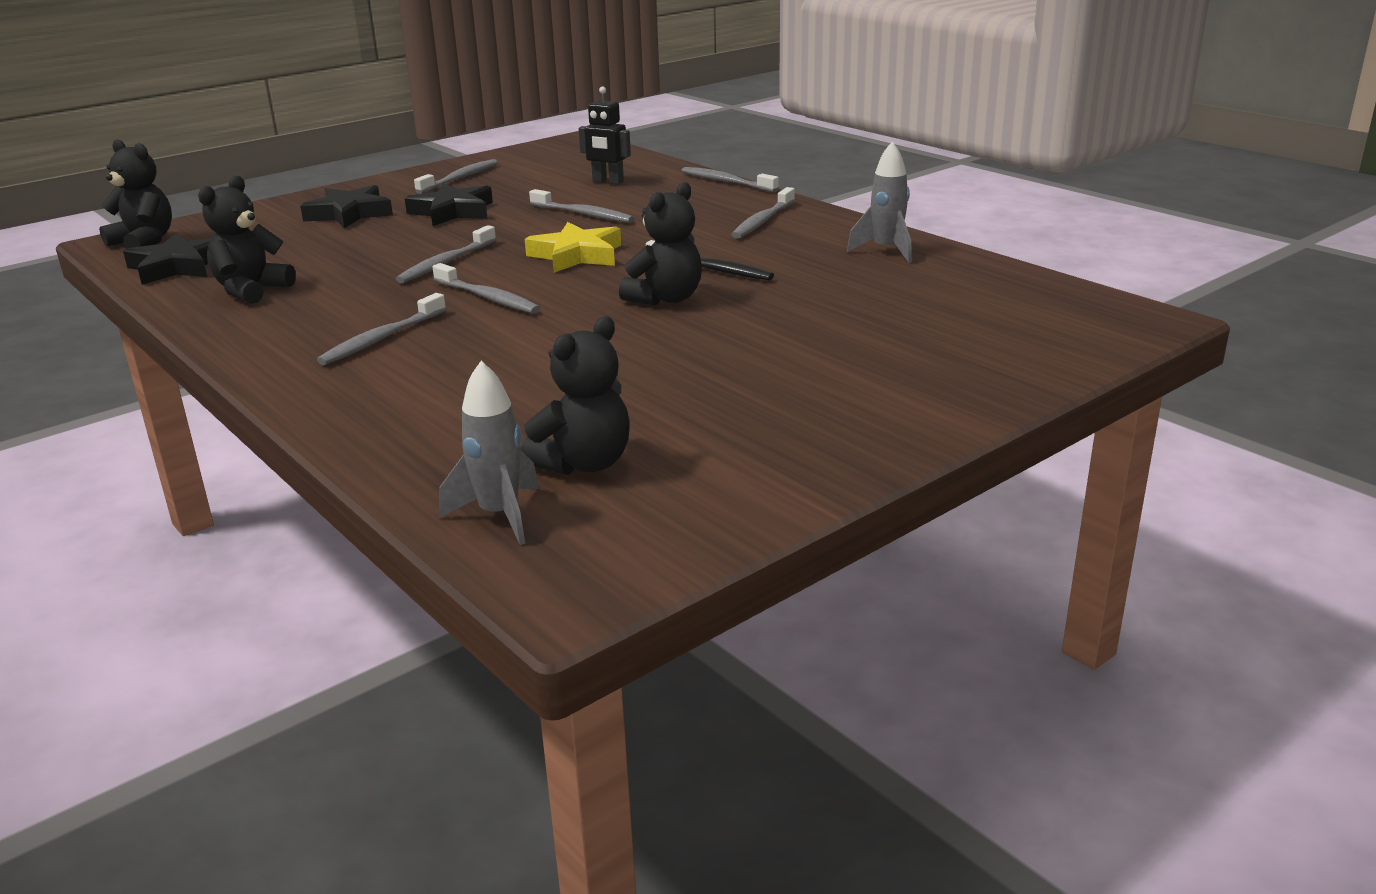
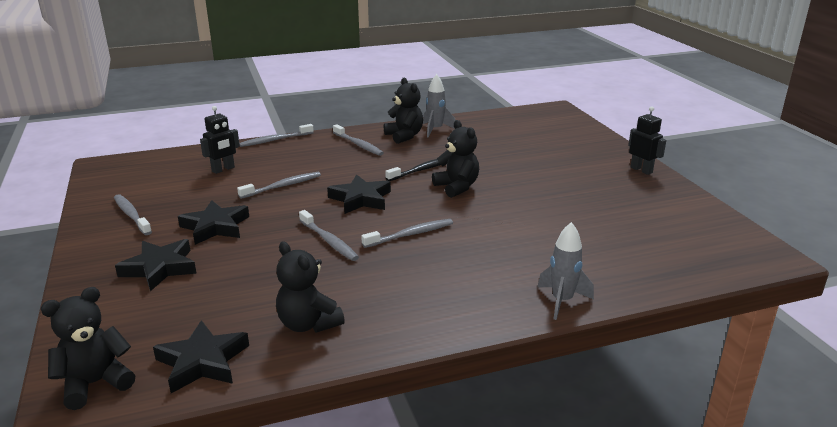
camera: 70 degrees left, 0 degrees up
grey toothbrush [317,293,446,365] -> none
grey rocket [439,361,539,545] -> grey rocket moved to [537,222,594,320]
black teddy bear [520,316,630,475] -> black teddy bear moved to [384,78,423,144]
yellow star [525,222,621,273] -> black star [327,174,391,214]
none -> black robot [628,107,666,175]

